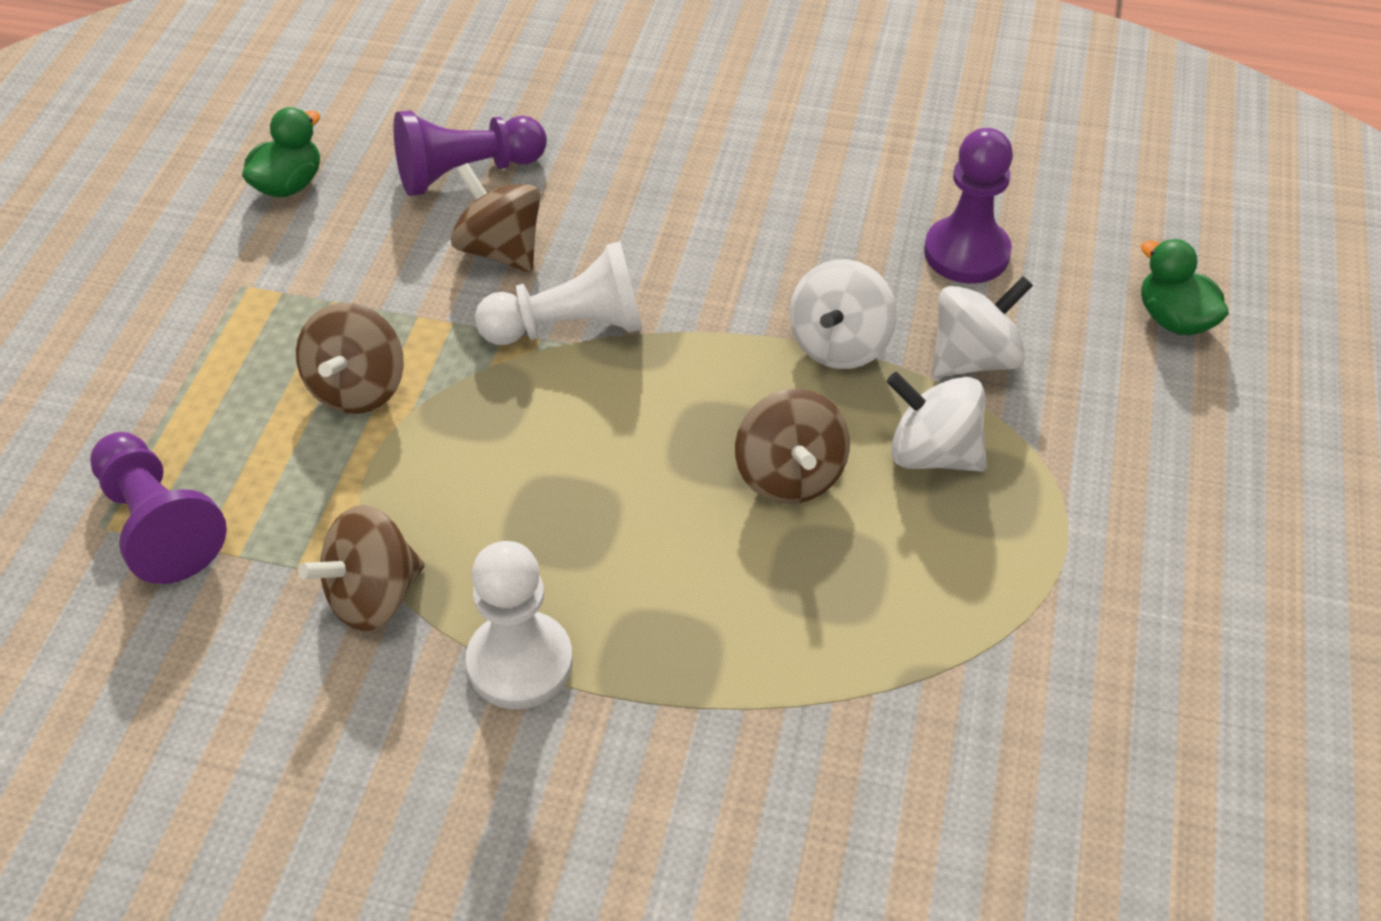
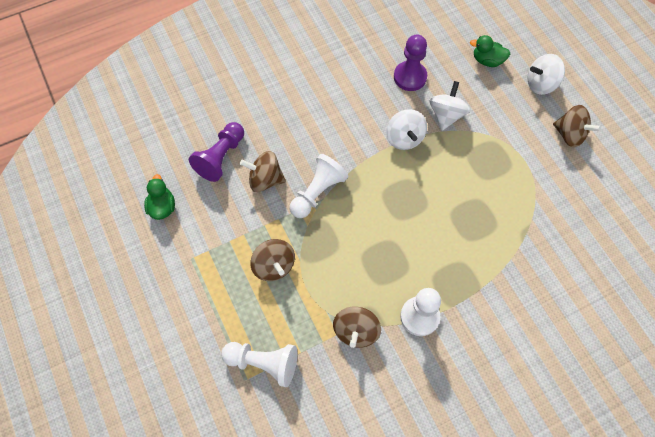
camera: 40 degrees left, 15 degrees up
purple pawn [90,432,227,584] -> white pawn [221,342,297,387]
brown spinning top [735,389,850,504] -> brown spinning top moved to [553,105,601,147]
white spinning top [886,372,987,472] -> white spinning top moved to [528,54,565,95]

